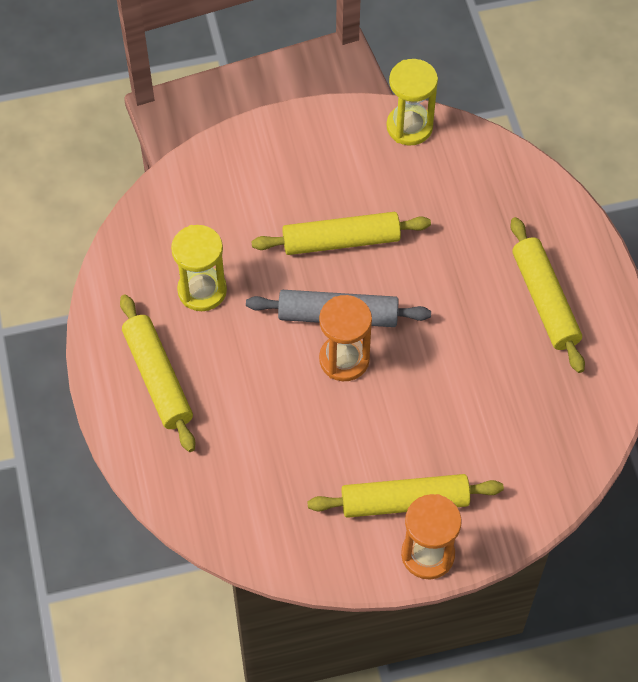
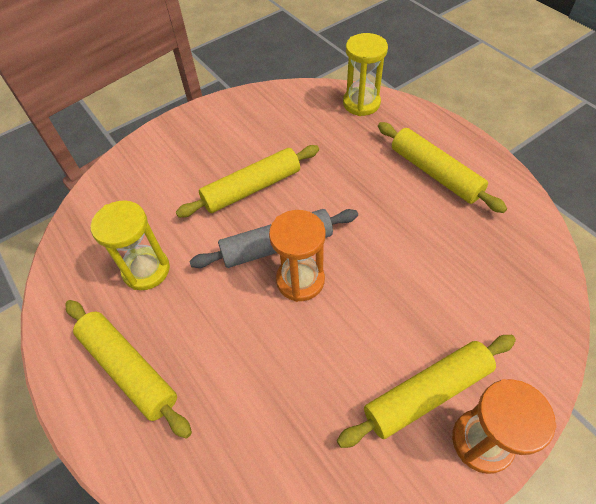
camera: 20 degrees left, 5 degrees down
yellow hourglass [387,59,438,145] -> yellow hourglass moved to [343,33,388,116]

